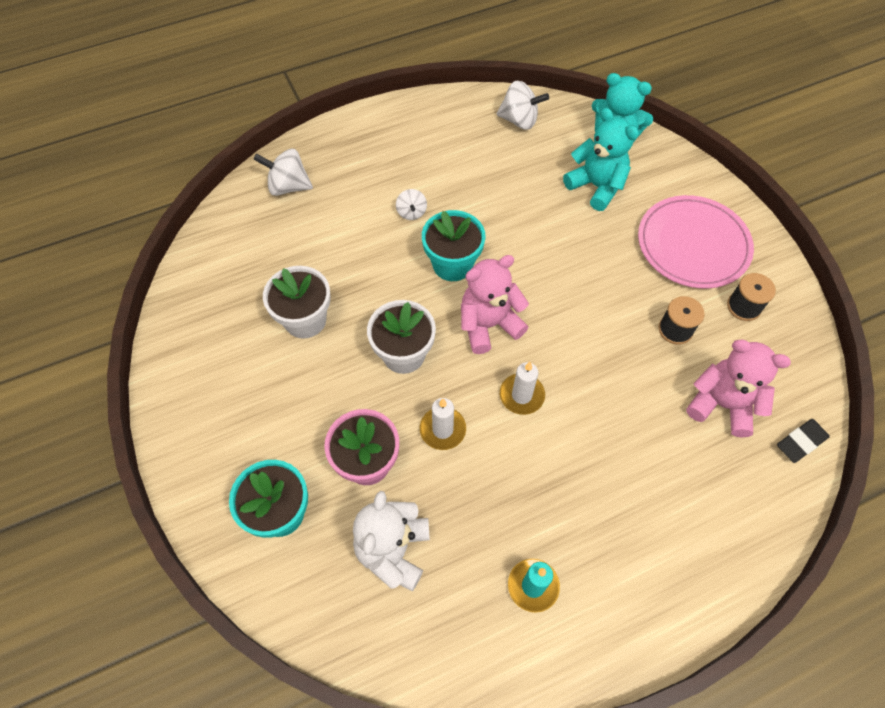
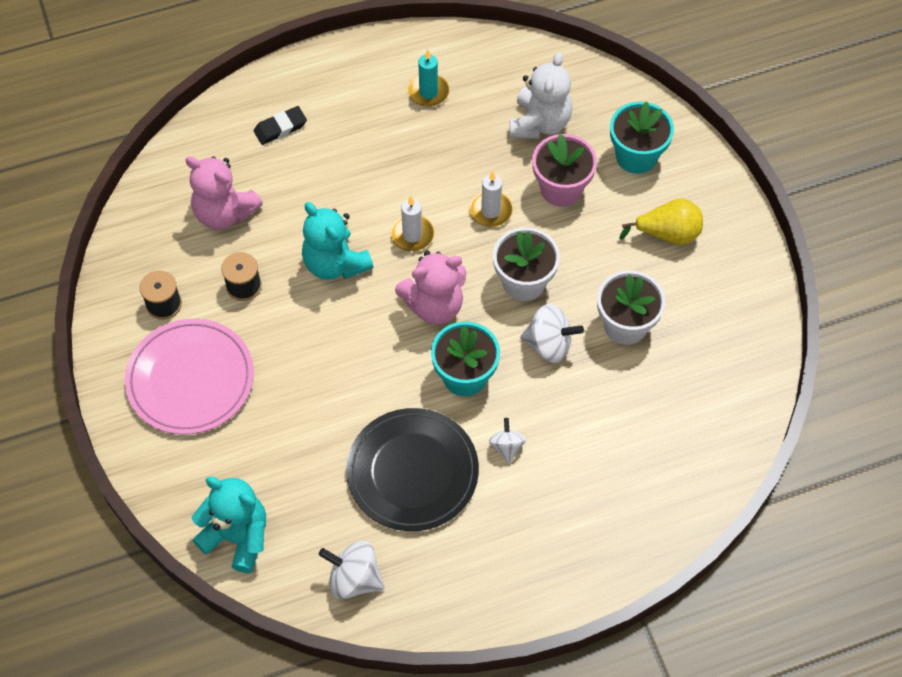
camera: 175 degrees left, 0 degrees up
white spinning top [254,149,313,196] -> white spinning top moved to [520,304,584,363]
turquoise teddy bear [563,108,639,211] -> turquoise teddy bear moved to [302,202,374,280]
black eraser [777,419,830,463] -> black eraser moved to [254,106,307,145]
none -> black plate [346,408,479,531]
none -> yellow pear [619,198,703,245]

